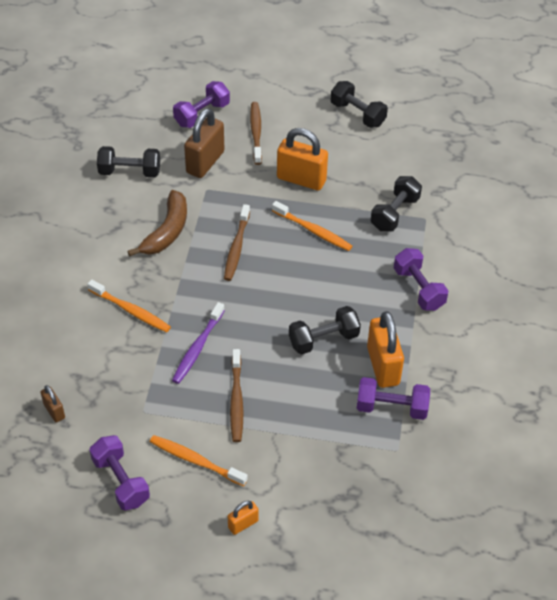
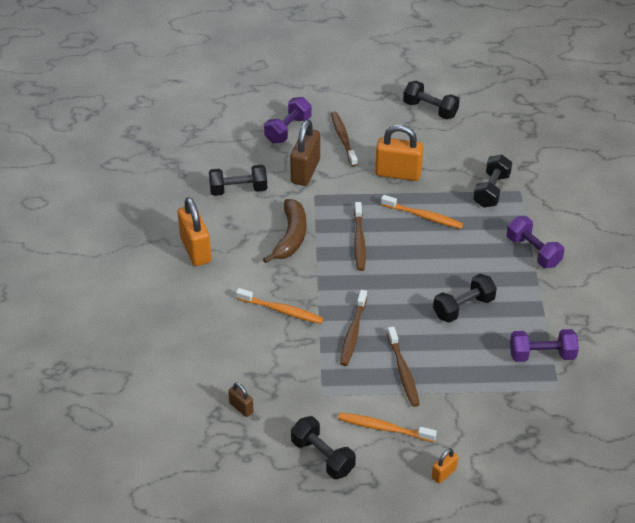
camera: 10 degrees left, 5 degrees down
purple dumbbell [90,435,150,510] -> black dumbbell [291,416,356,479]
purple toothbrush [172,302,225,384] -> brown toothbrush [340,290,367,366]
orange padlock [367,311,404,388] -> orange padlock moved to [178,197,211,266]

